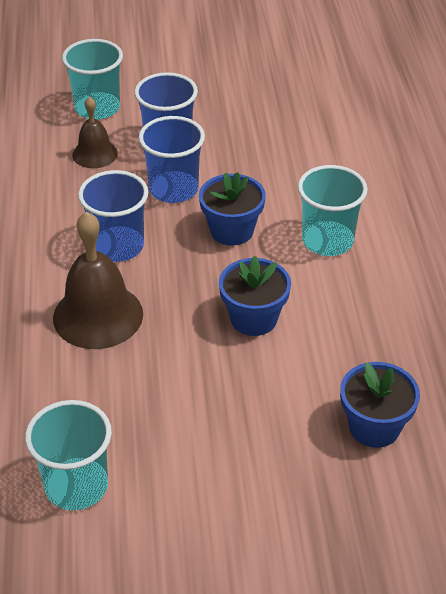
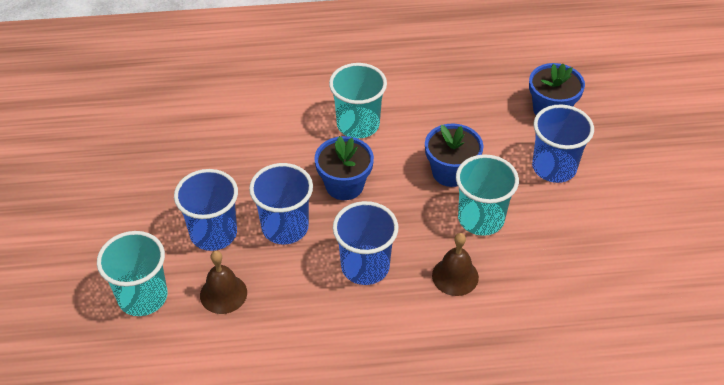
camera: 90 degrees left, 5 degrees up
turquoise cup [25,400,112,511] -> turquoise cup moved to [456,154,519,236]
brown bell [53,211,143,349] -> brown bell [432,233,479,296], size x0.59
none -> blue cup [532,105,594,183]

